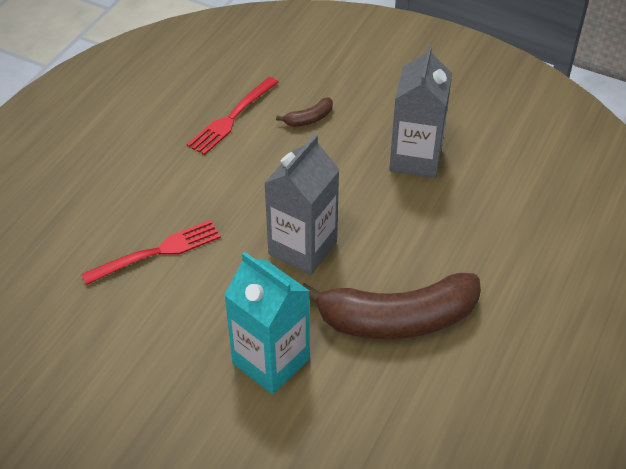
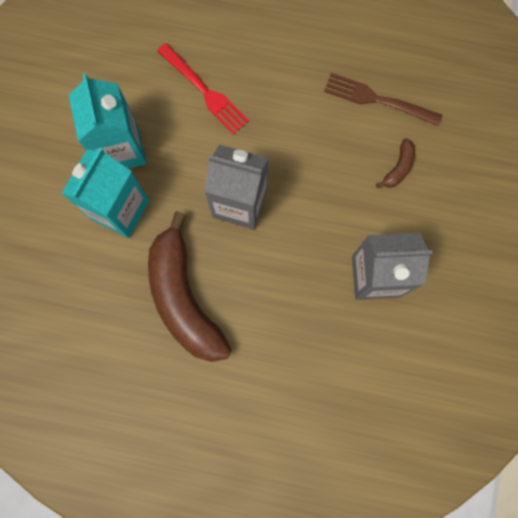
camera: 75 degrees right, 30 degrees up
red fork [187,77,279,155] -> brown fork [324,73,442,126]
brown banana [276,97,333,127] -> brown banana turned 105 degrees counterclockwise [376,138,415,188]
none -> turquoise carton [68,73,147,169]

